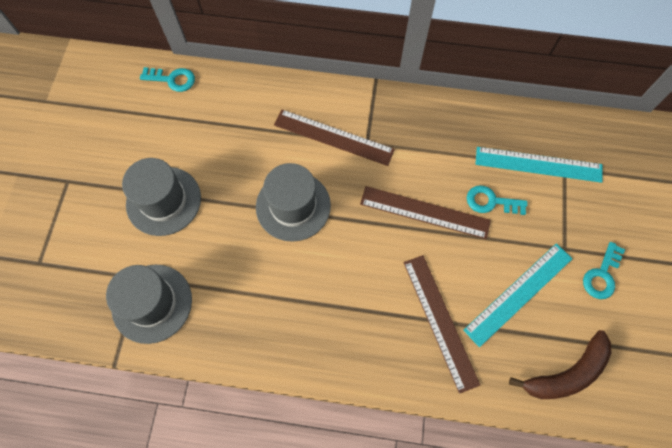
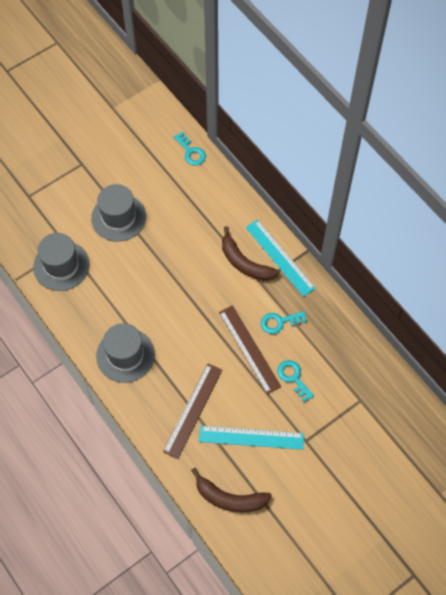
camera: 45 degrees right, 5 degrees down
grey hat [256,163,331,242] -> grey hat moved to [96,323,155,383]
brown ruler [274,110,395,166] -> brown banana [222,226,280,281]
turquoise ruler [476,147,603,183] -> turquoise ruler moved to [245,219,316,297]
turquoise key [583,242,625,299] -> turquoise key moved to [261,311,307,334]

